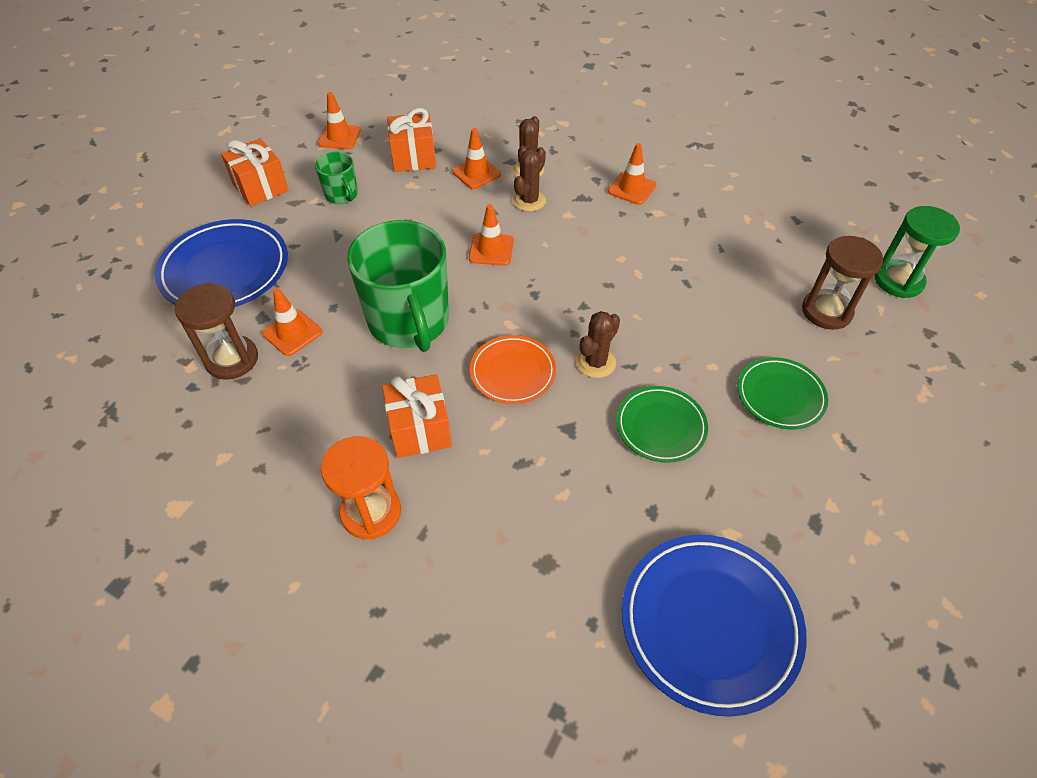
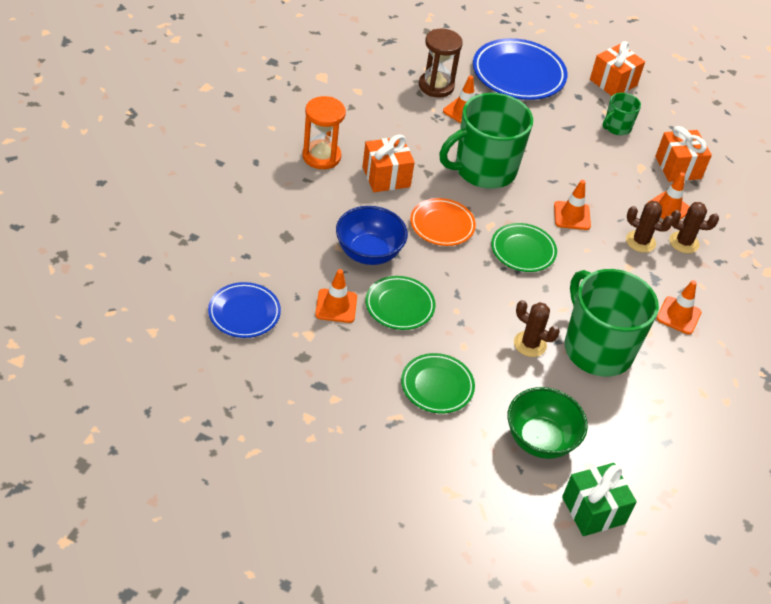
camera: 80 degrees right, 5 degrees down
orange traffic cone [318,92,361,149] -> orange traffic cone moved to [315,269,357,323]
brown cactus [576,311,620,378] -> brown cactus moved to [514,300,560,357]
blue plate [622,535,807,717] -> blue plate [208,282,281,338], size x0.60
brown hourglass [802,236,883,330] -> green bowl [508,387,588,459]
green hourglass [875,206,960,298] -> green gift [562,463,637,536]
none -> blue bowl [336,206,408,265]
none -> green plate [491,223,557,272]
none -> green mug [565,269,659,377]

